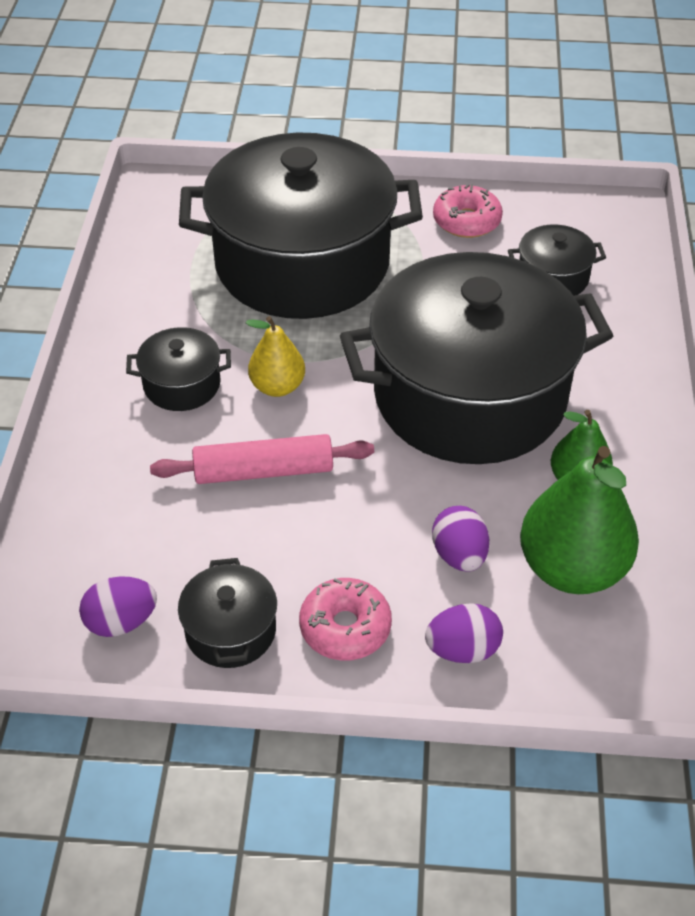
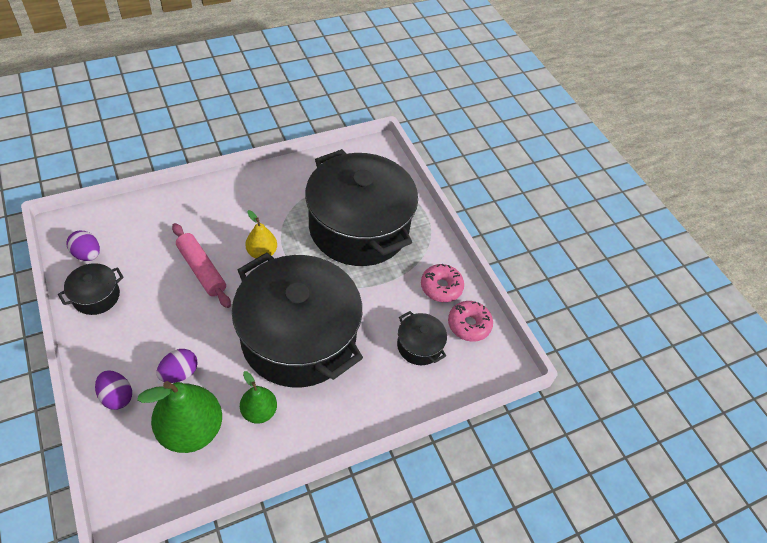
camera: 55 degrees right, 5 degrees up
black pot [126,327,231,411] -> none
pink donut [299,578,392,661] -> pink donut moved to [448,301,493,342]

